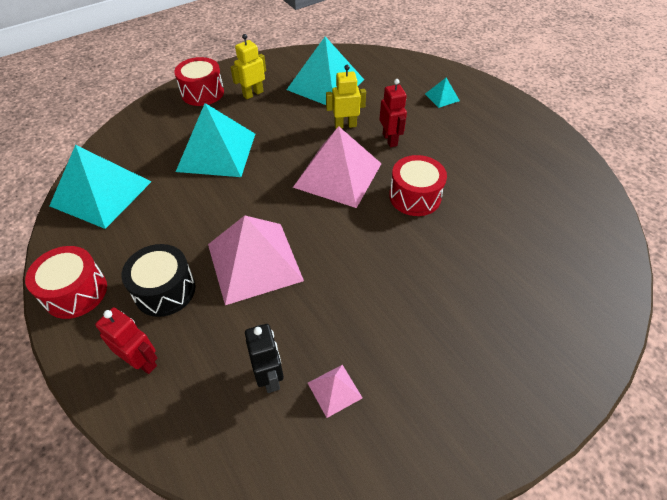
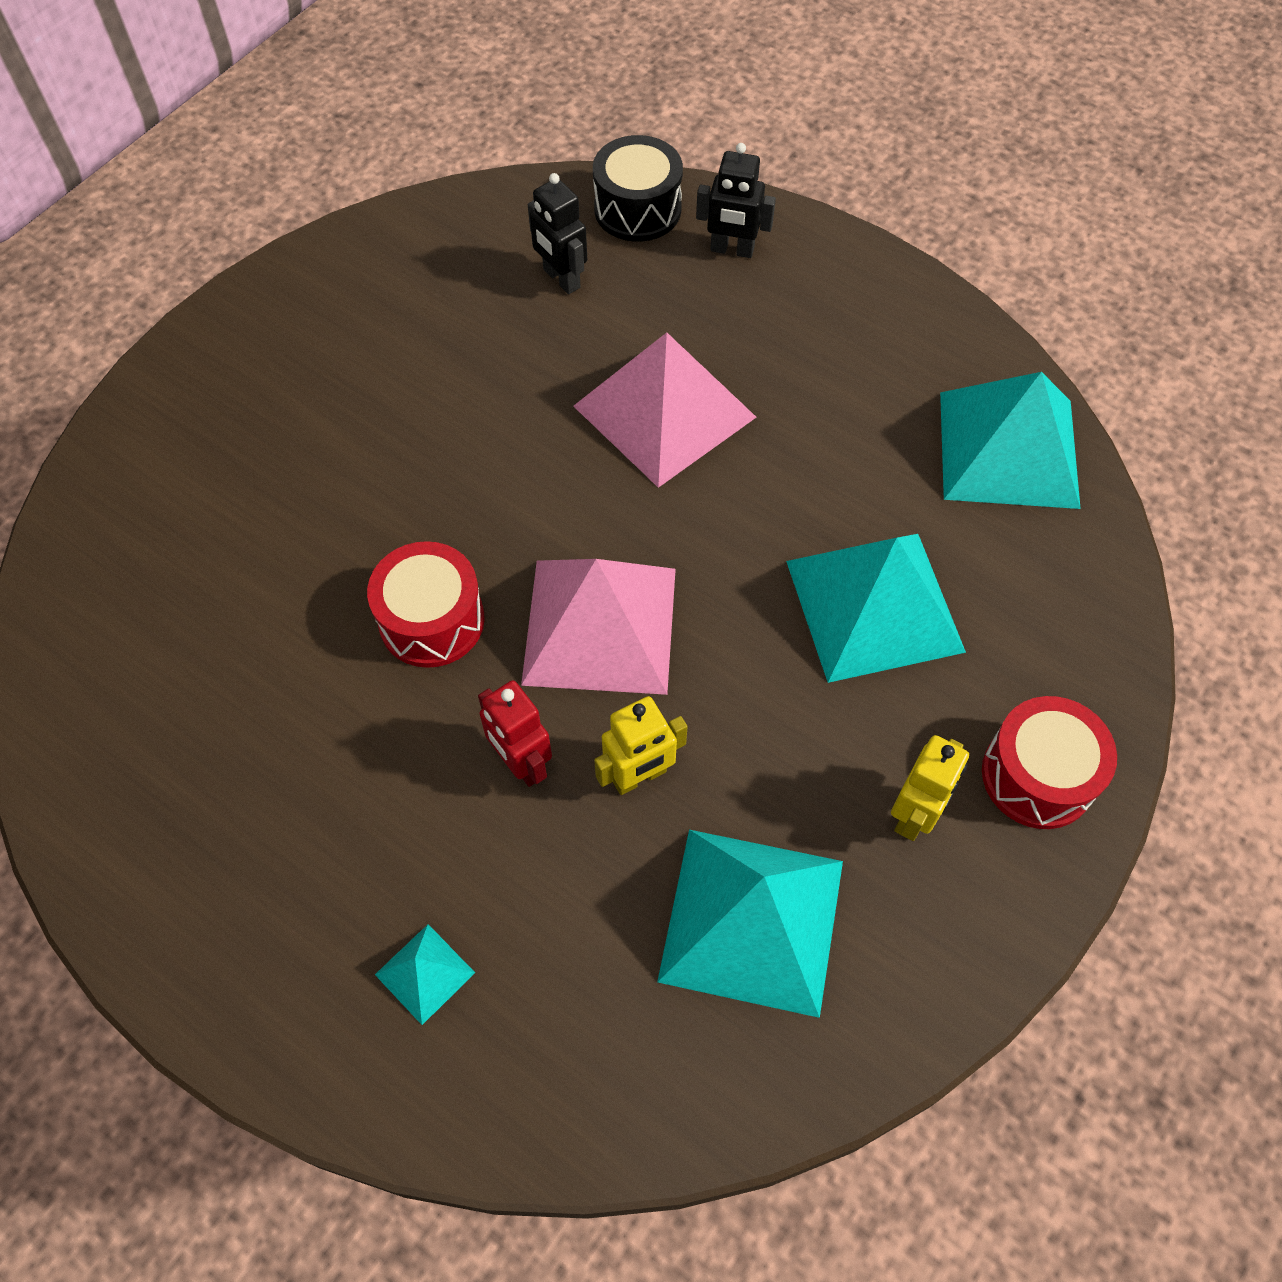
camera: 160 degrees right, 10 degrees up
red drum [25,246,107,319] -> none
red robot [95,308,158,374] -> black robot [696,143,776,258]
black drum [121,244,196,317] -> black drum moved to [593,135,683,242]
pink pyramid [308,365,362,418] -> none

